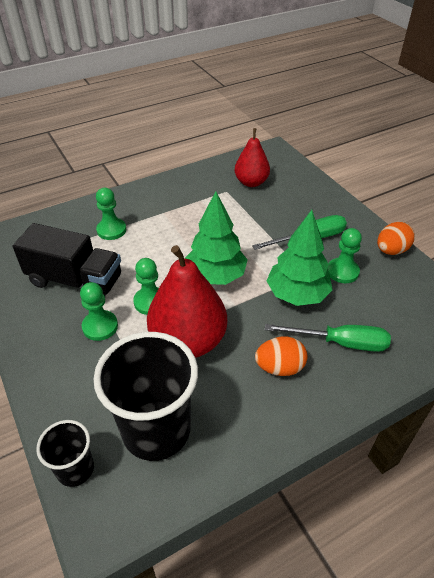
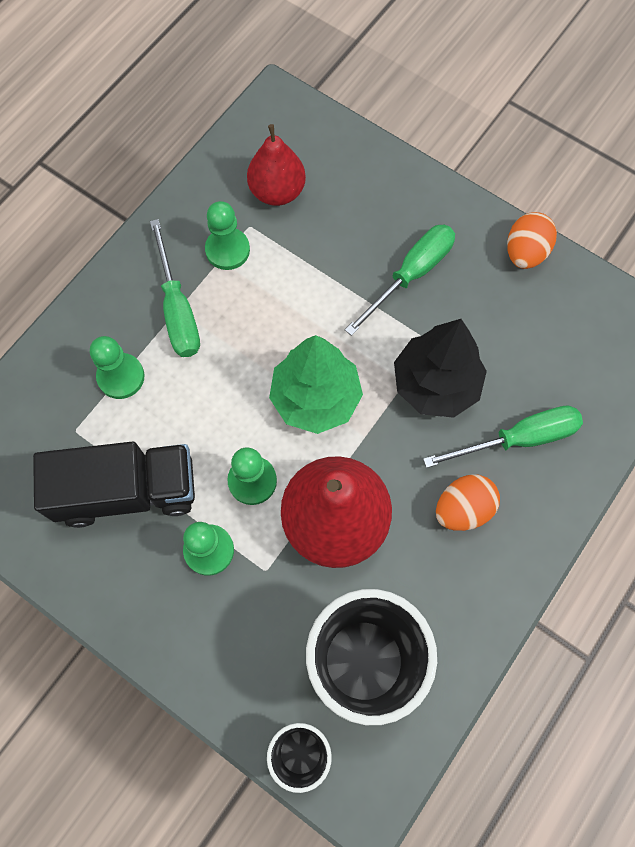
camera: 25 degrees left, 25 degrees up
green tree [267,210,333,306] -> black tree [394,319,487,418]
green pawn [327,228,362,283] -> green pawn moved to [205,201,250,270]
none -> green screwdriver [150,219,200,357]

